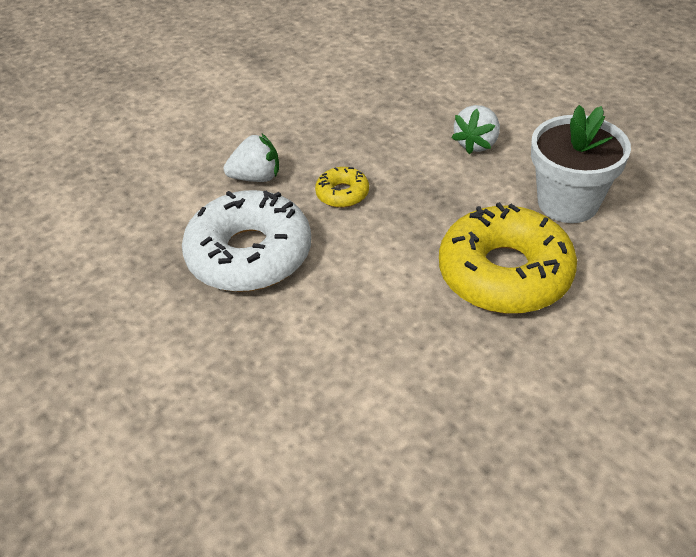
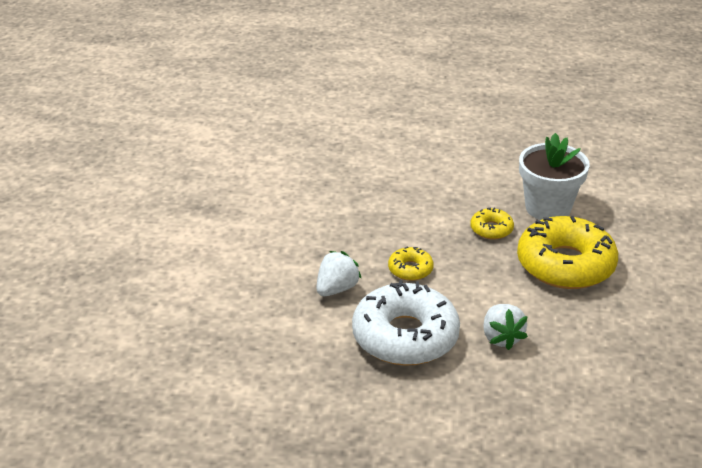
camera: 45 degrees left, 10 degrees down
white strawberry [452,105,500,154] -> white strawberry moved to [483,304,528,350]
none -> yellow donut [470,207,514,240]

